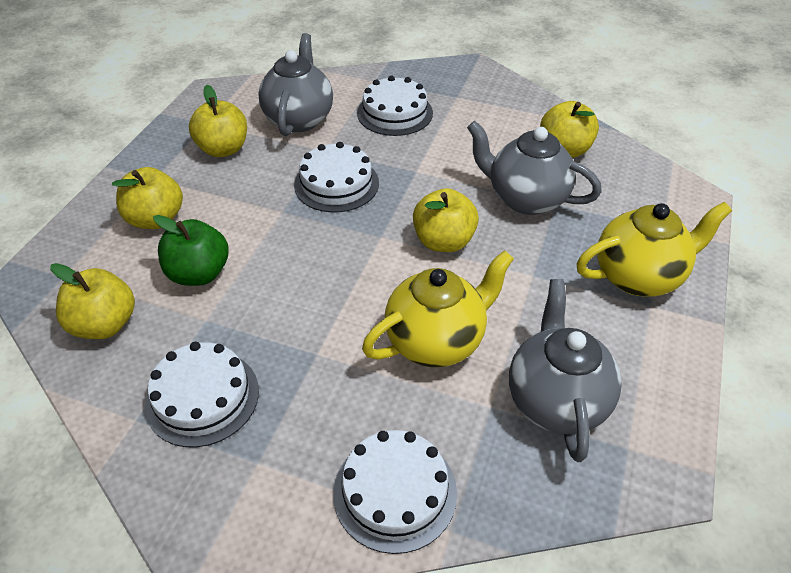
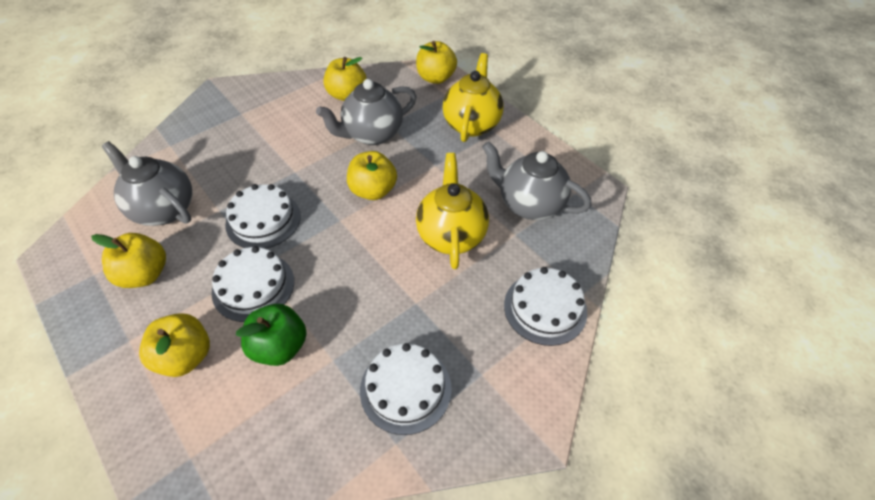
camera: 60 degrees left, 5 degrees up
yellow apple [51,263,135,339] -> yellow apple moved to [416,41,457,84]
white cake [357,75,433,136] -> white cake moved to [212,246,294,322]

